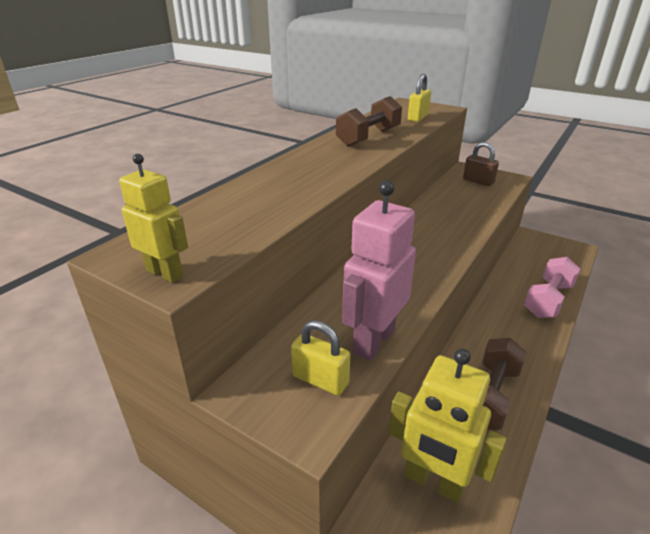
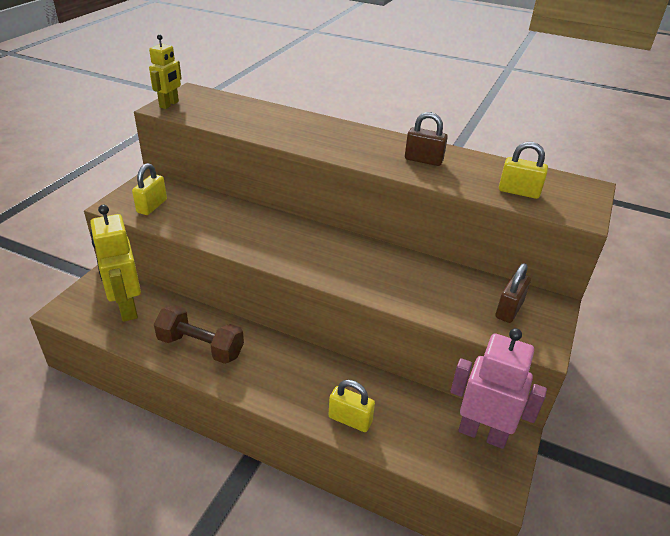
camera: 80 degrees right, 5 degrees up
brown dumbbell [336,96,402,147] -> brown padlock [405,112,448,166]
pink robot [342,181,416,360] -> pink robot moved to [450,328,547,449]
yellow robot [389,348,507,503] -> yellow robot turned 45 degrees counterclockwise [90,205,141,322]
pink dumbbell [524,257,580,318] -> yellow padlock [329,380,375,432]

